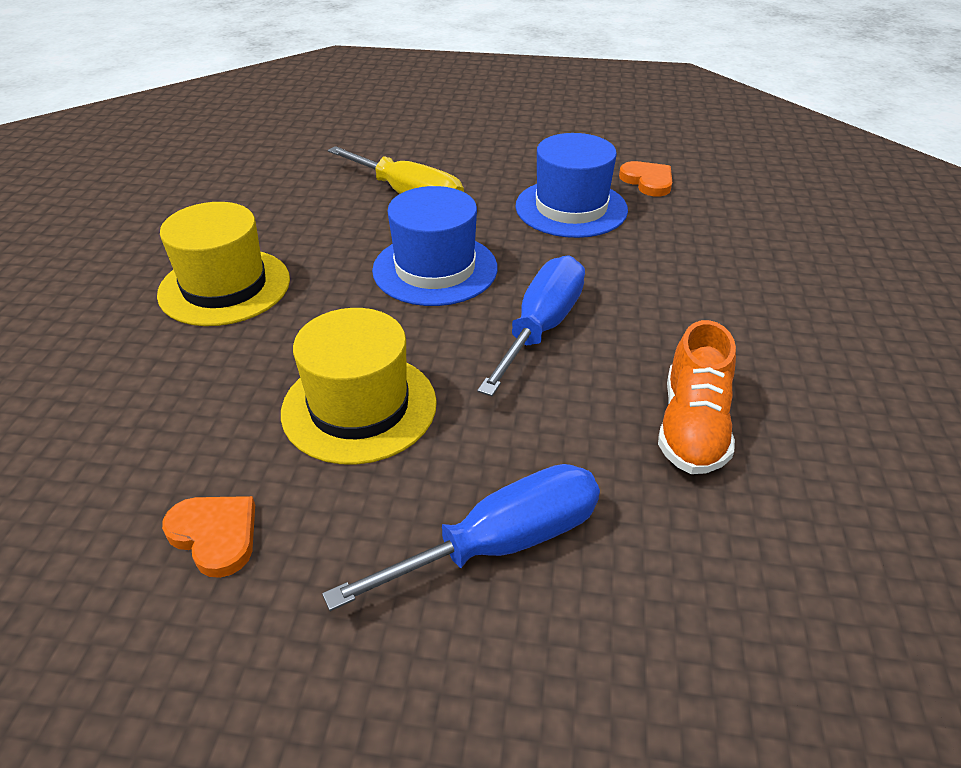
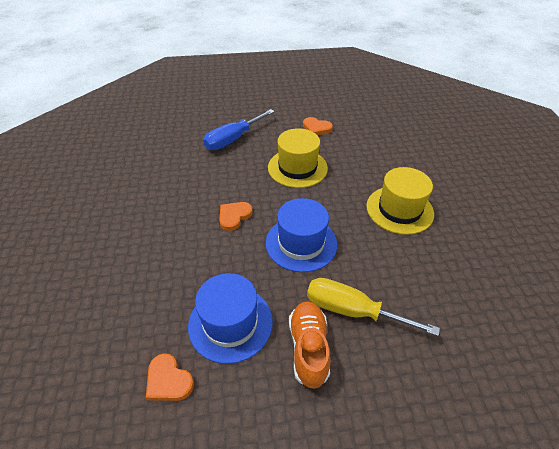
camera: 165 degrees right, 5 degrees up
blue screwdriver [477,255,585,396] -> orange heart [219,202,253,231]
orange shoe [658,320,736,474] -> orange shoe moved to [289,301,331,389]

